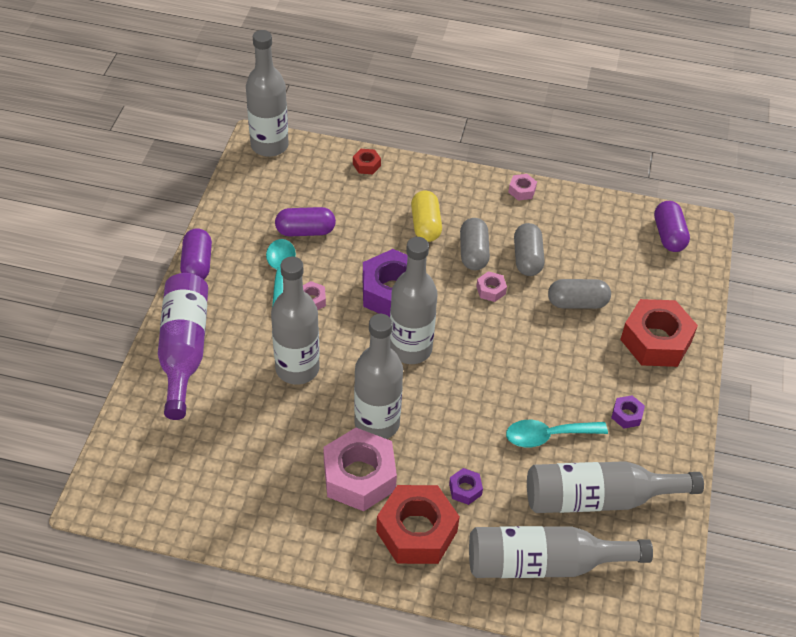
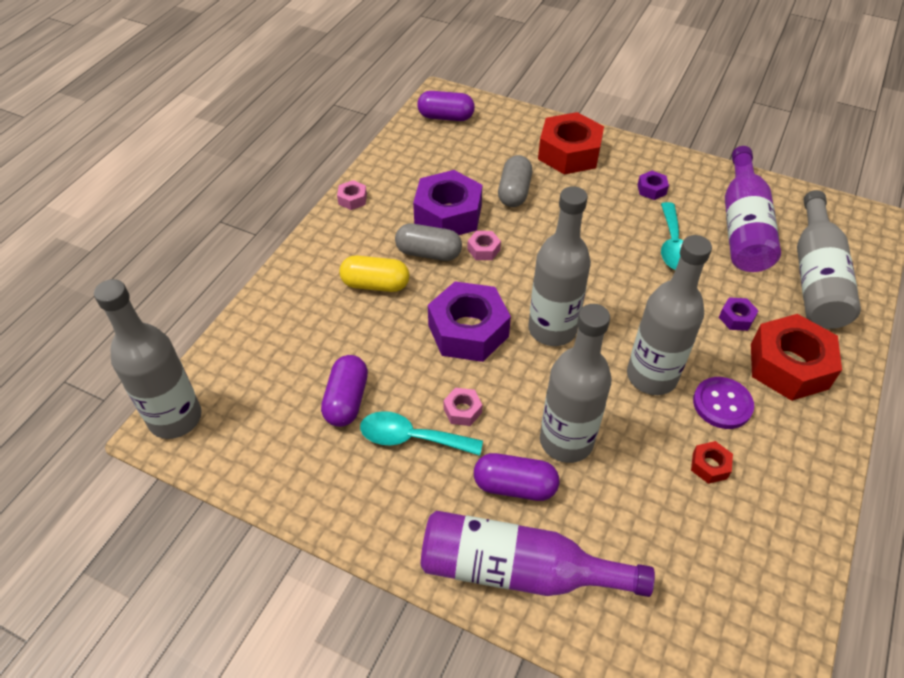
camera: 75 degrees left, 0 degrees up
purple capsule [180,228,212,279] -> purple capsule moved to [474,453,559,501]
pink nut [323,428,397,511] -> purple button [693,377,754,429]
red nut [353,149,381,174] -> red nut moved to [691,441,733,484]
grey capsule [514,223,545,276] -> purple nut [413,170,482,235]
grey bottle [527,461,704,513] -> purple bottle [725,146,781,272]

